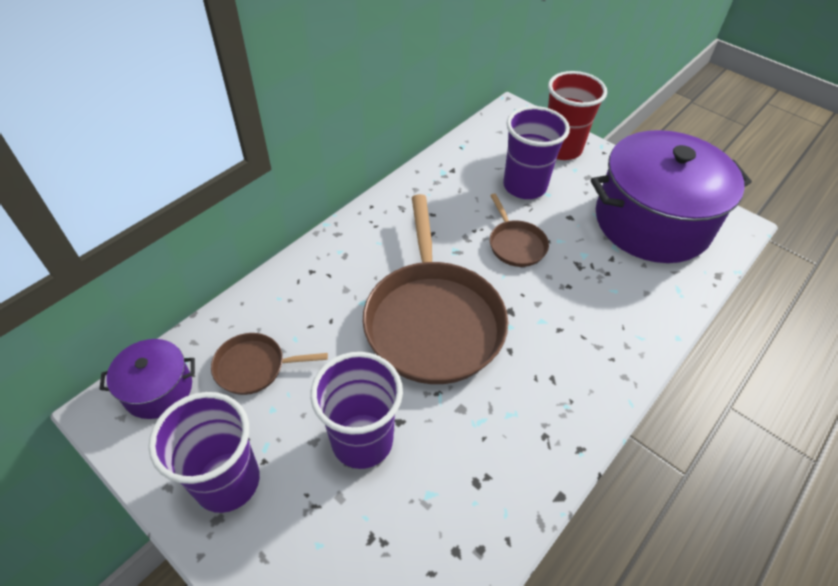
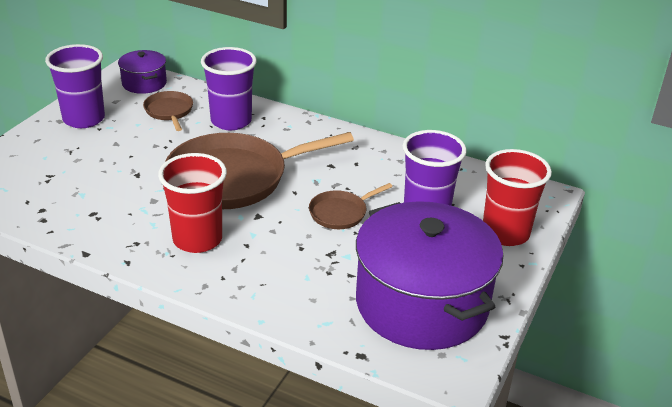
camera: 75 degrees right, 15 degrees down
purple cup [310,352,403,469] -> purple cup moved to [201,47,257,130]
none -> red cup [158,153,227,253]

